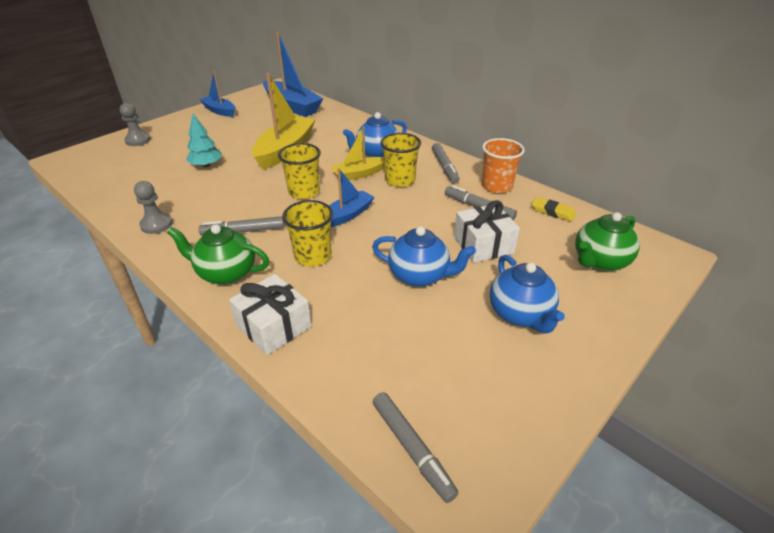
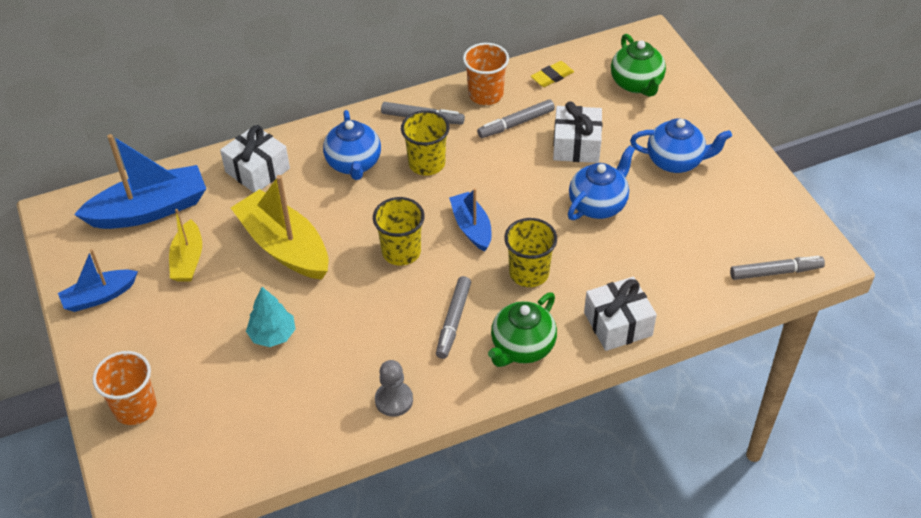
camera: 65 degrees left, 10 degrees up
grey pawn [120,103,151,146] -> orange cup [92,351,157,425]
yellow boat [331,126,384,180] -> yellow boat moved to [169,209,202,282]
none -> white gift [220,125,290,193]

